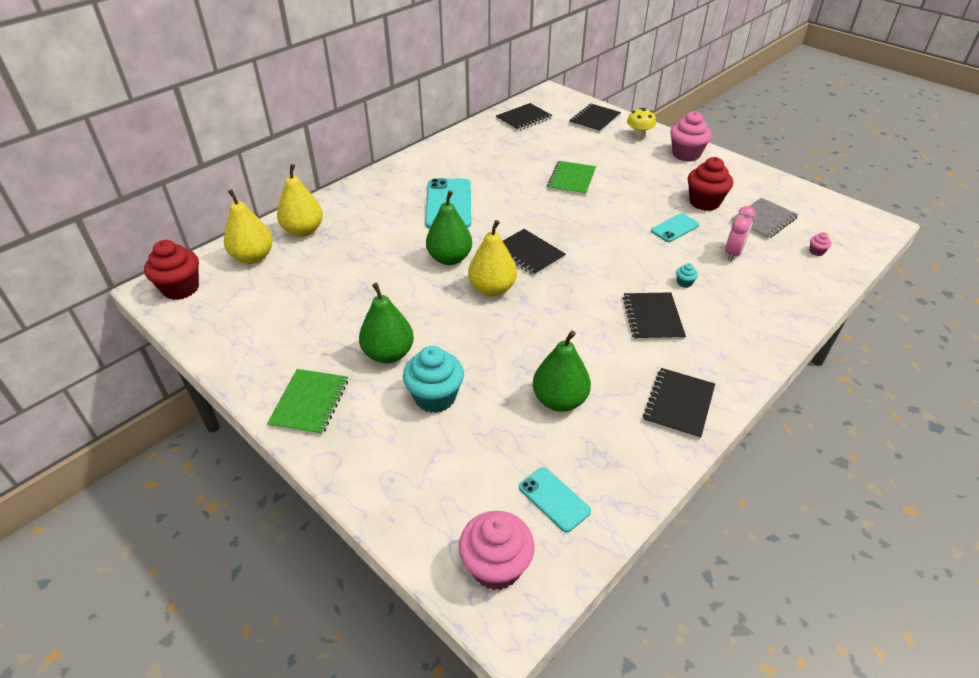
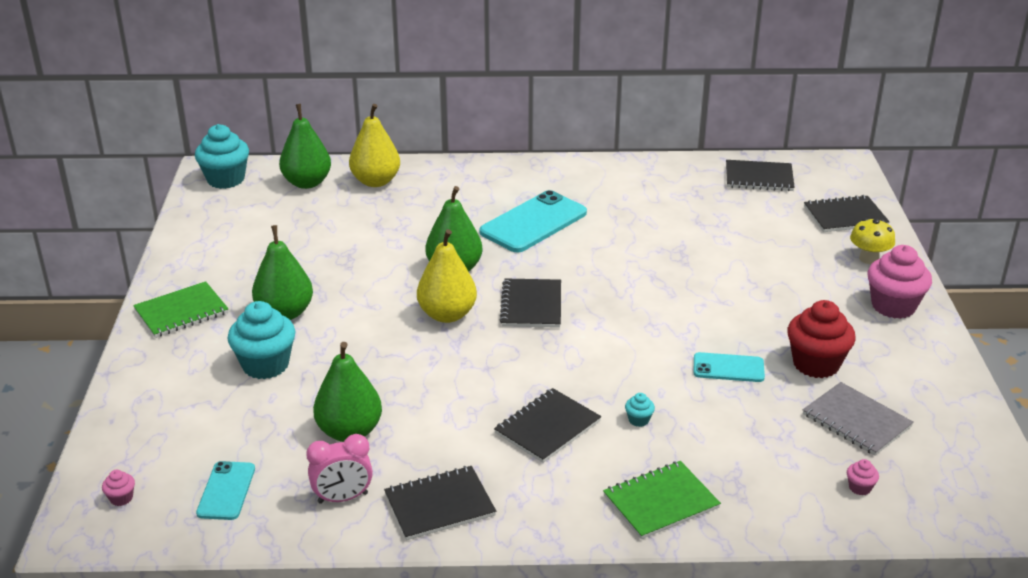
camera: 45 degrees right, 10 degrees down
red cupcake [144,240,199,300] -> turquoise cupcake [195,124,249,189]
yellow pear [224,189,273,264] -> green pear [279,104,331,189]
pink cupcake [459,511,535,590] -> pink cupcake [102,470,135,506], size x0.42
green notebook [547,161,596,196] -> green notebook moved to [603,461,721,539]
pink clock [725,206,756,261] -> pink clock moved to [306,434,373,504]
grey notebook [731,198,798,240] -> grey notebook turned 45 degrees clockwise [803,382,914,456]

